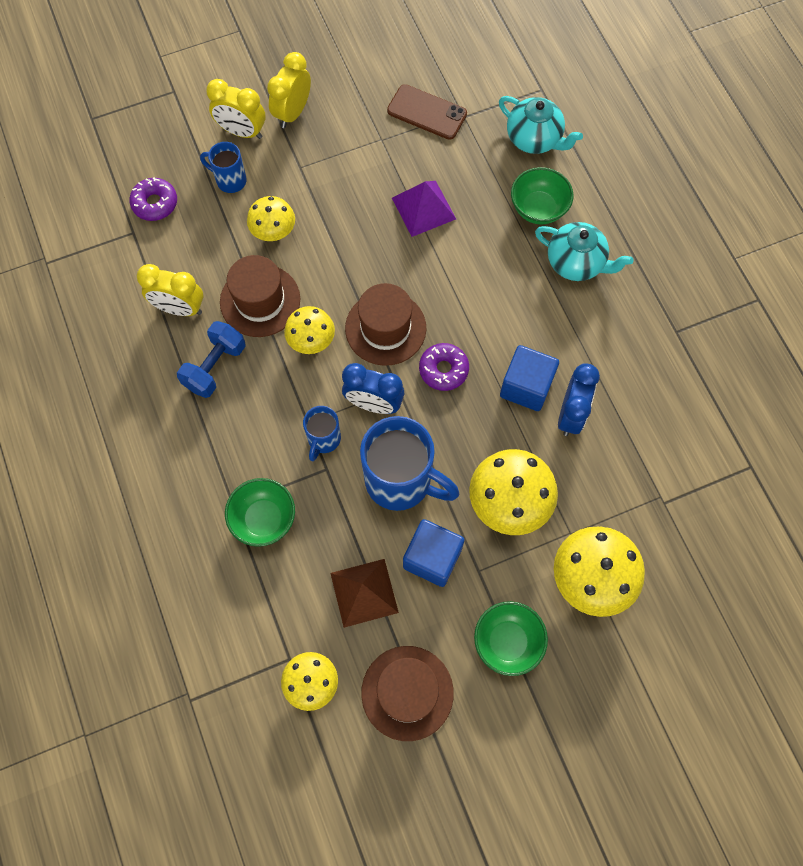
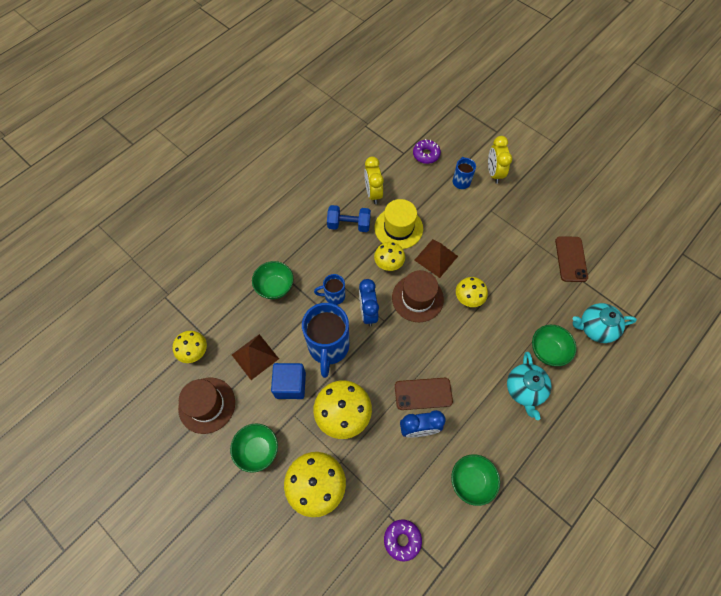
camera: 65 degrees right, 5 degrees down
brown hat [220,255,300,337] -> yellow hat [375,199,423,249]
yellow mushroom [247,196,295,241] -> yellow mushroom moved to [456,277,488,307]
yellow clock [267,52,311,128] -> none
purple pyramid [392,181,456,237] -> none
purple donut [419,343,469,391] -> purple donut moved to [384,519,422,562]
turquoise teapot [499,96,583,154] -> turquoise teapot turned 75 degrees clockwise [573,303,637,343]
blue cube [500,345,559,411] -> brown phone [395,378,453,410]
none -> brown pyramid [415,239,458,278]
none -> green bowl [451,454,500,506]

